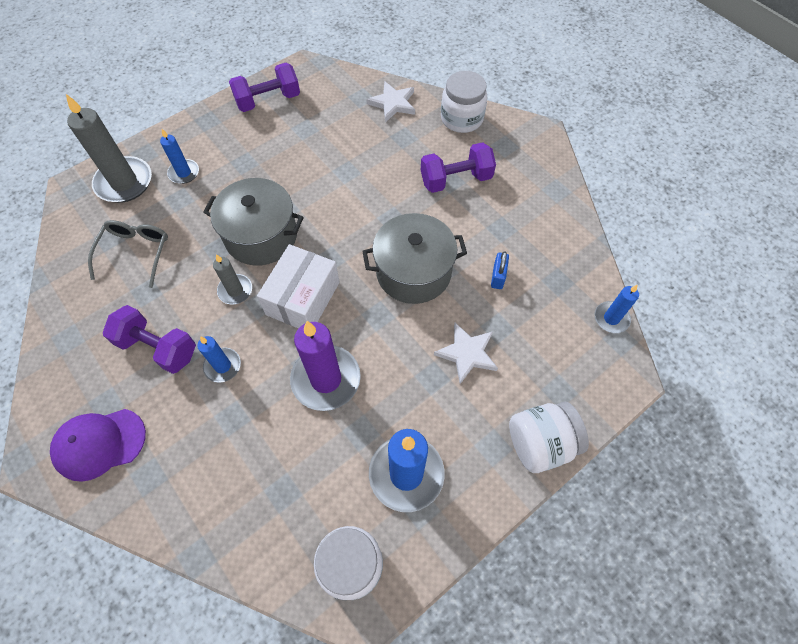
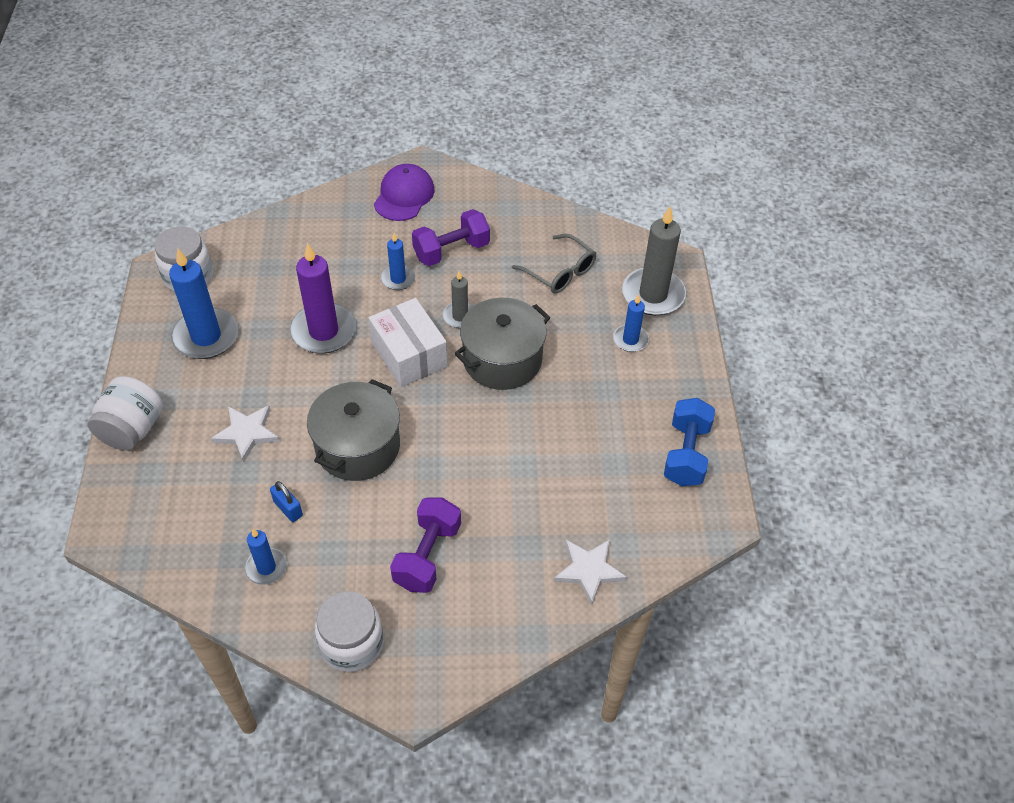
camera: 125 degrees right, 10 degrees down
purple dumbbell [229,63,300,112] -> blue dumbbell [664,398,715,486]
white jar [441,71,487,133] -> white jar moved to [315,591,383,672]
blue candle [595,284,639,333] -> blue candle moved to [245,529,287,585]

